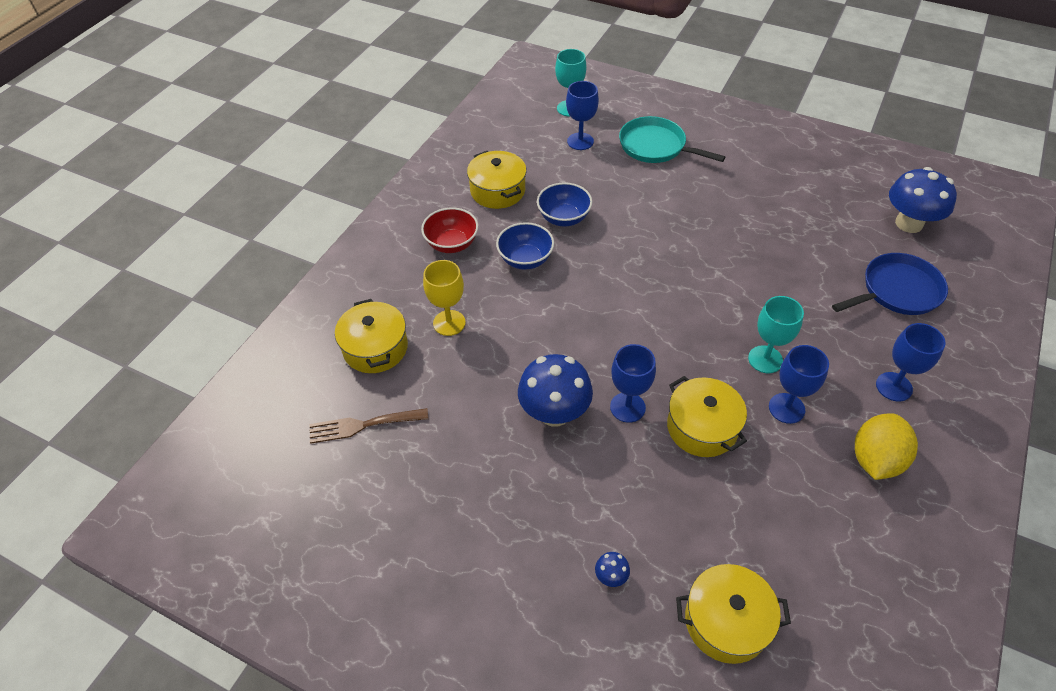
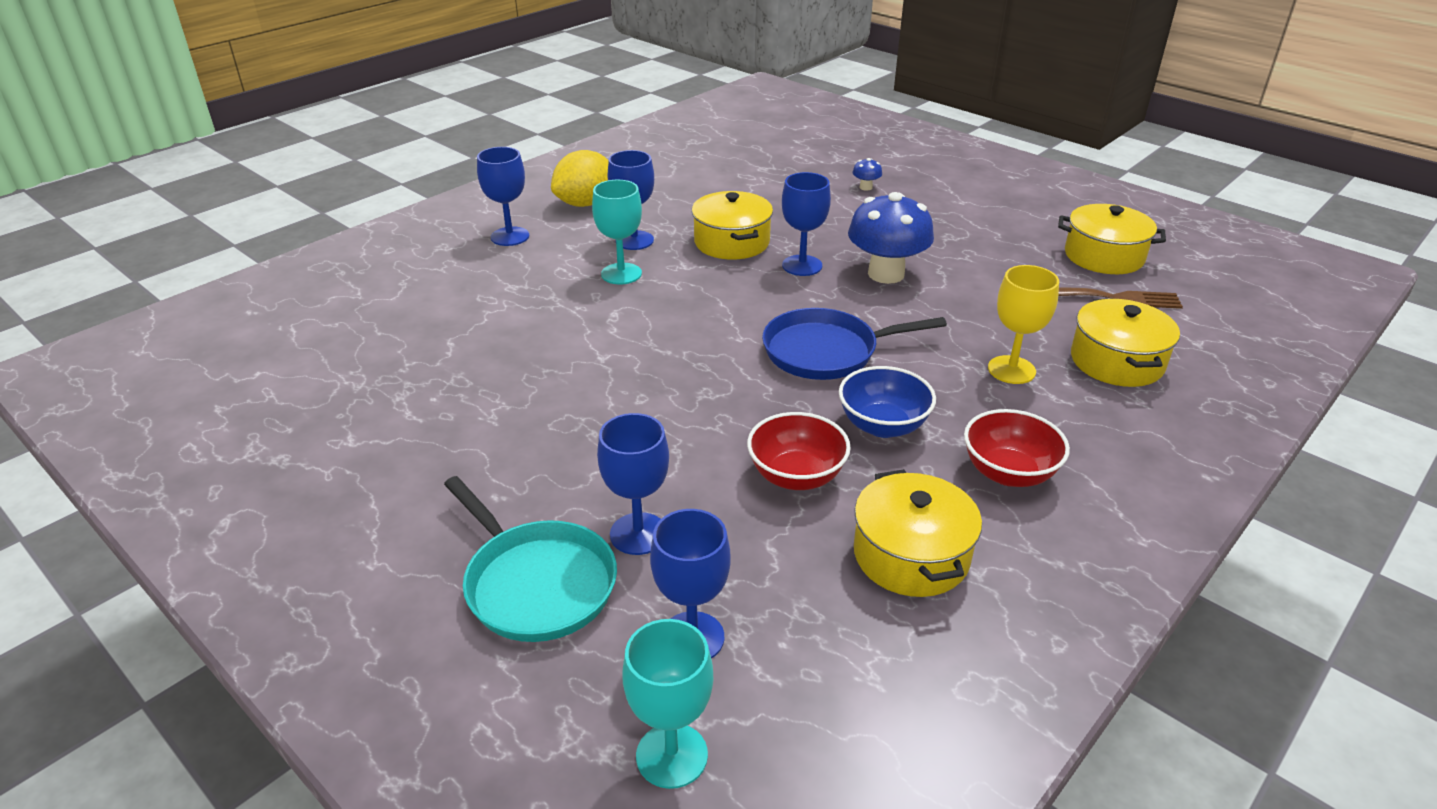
camera: 165 degrees left, 15 degrees down
blue bowl [537,182,592,227] -> red bowl [747,412,851,490]
yellow pot [676,564,791,664] -> yellow pot moved to [1058,204,1166,274]
blue pan [832,253,948,315] -> blue pan moved to [762,308,947,380]
blue mushroom [889,167,957,233] -> none
none -> blue goblet [597,413,669,555]

